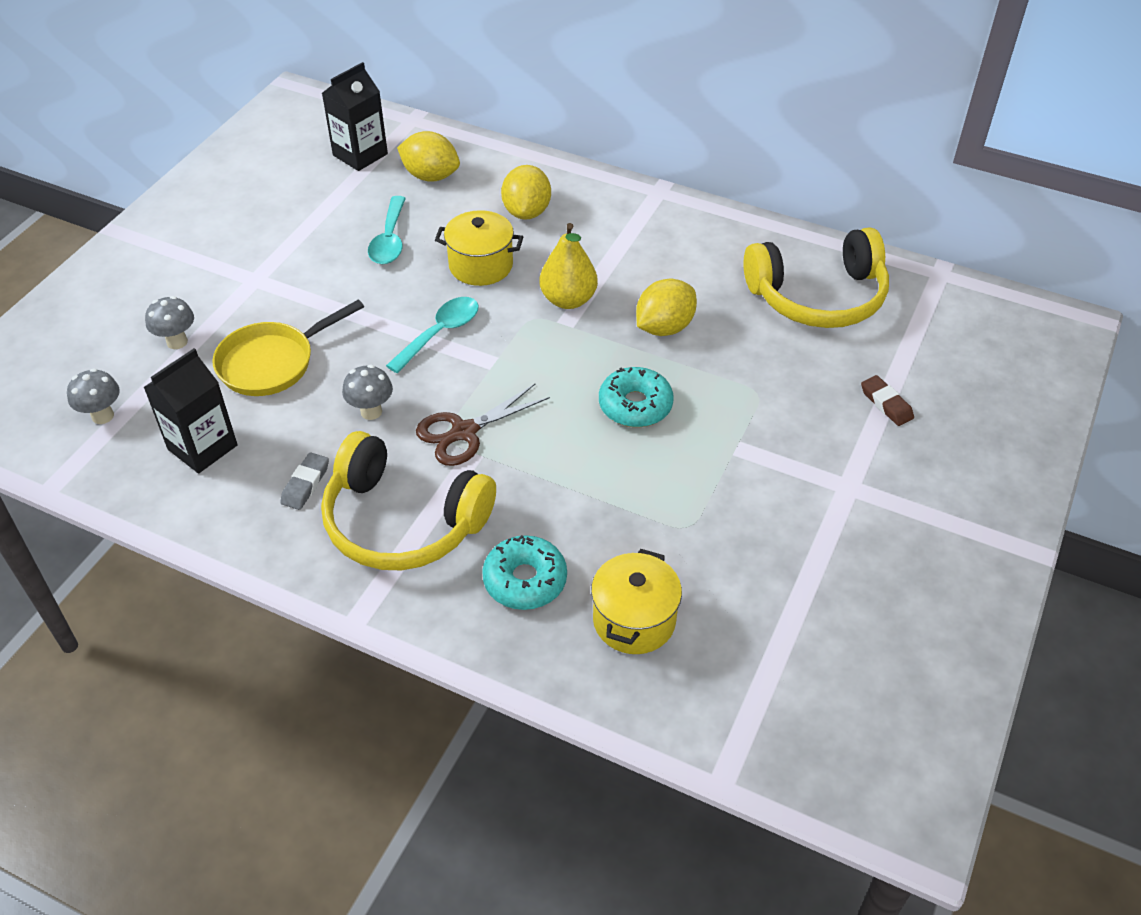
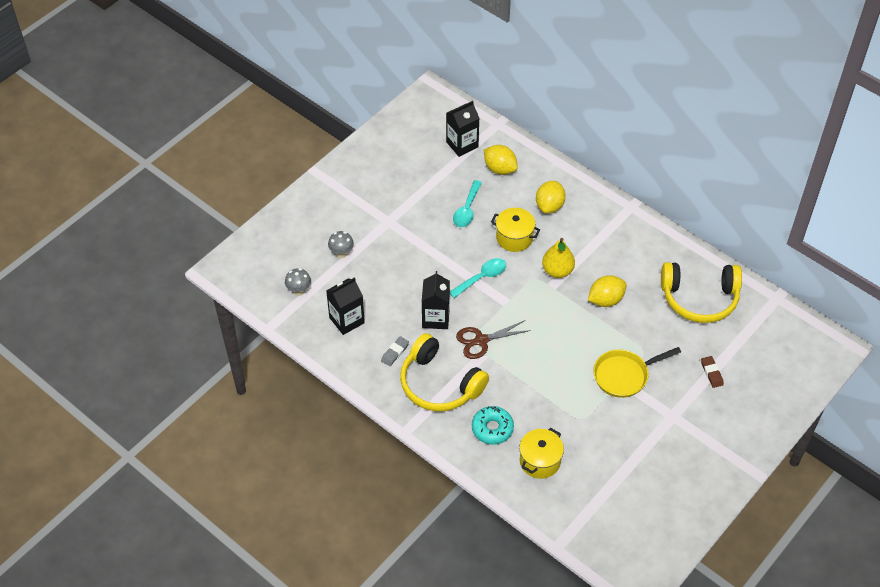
camera: 15 degrees right, 5 degrees up
yellow pan [213,300,364,396] -> yellow pan moved to [593,347,681,398]
grey mushroom [342,365,393,420] -> black carton [422,271,450,329]
turquoise donut [599,367,674,427] -> none

